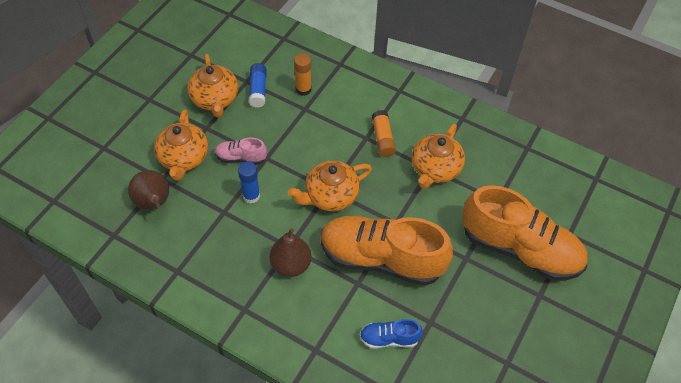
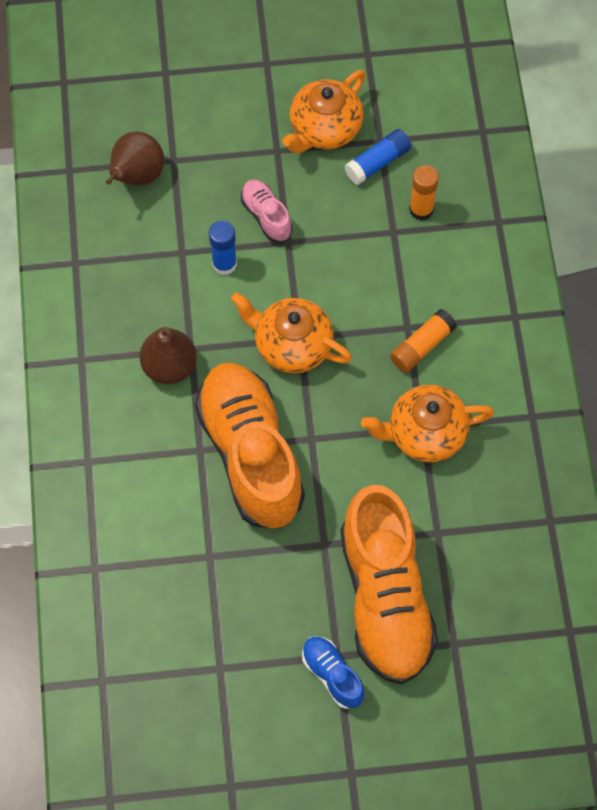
camera: 55 degrees right, 10 degrees up
orange teapot [154,110,208,181] -> none
blue shoe [360,319,423,349] -> blue shoe moved to [302,636,364,709]

